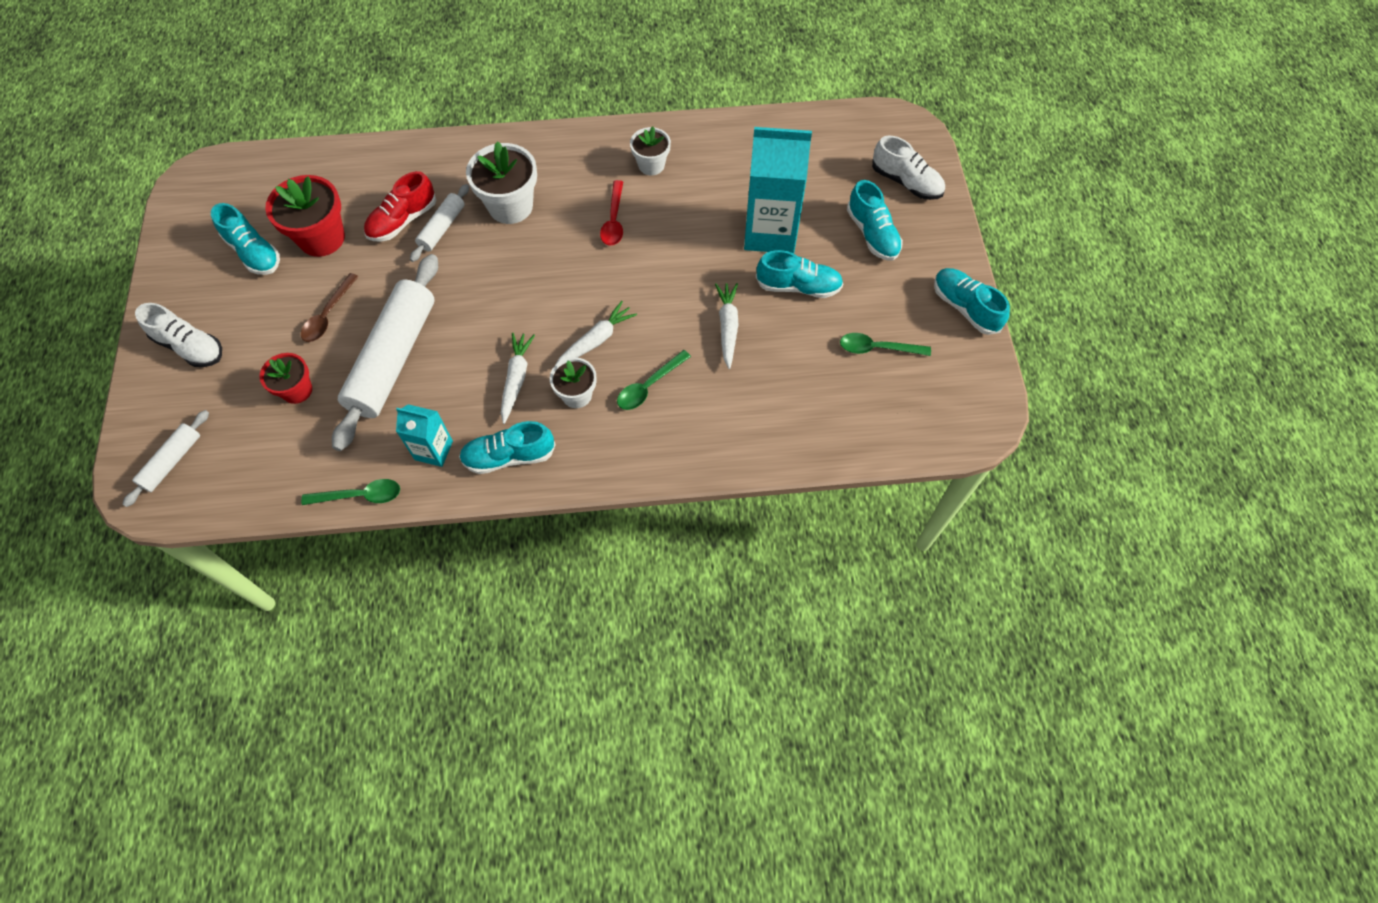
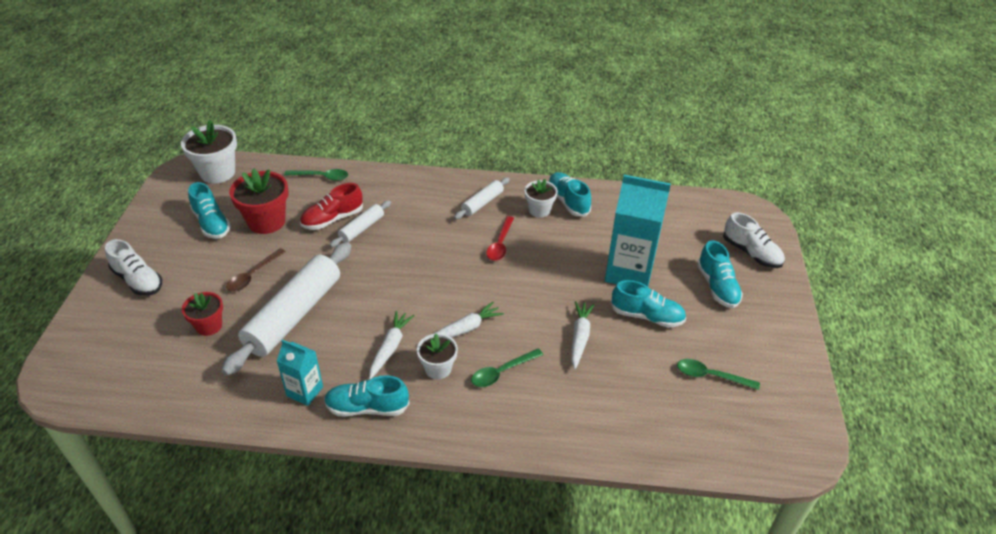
camera: 10 degrees right, 20 degrees down
white rolling pin [122,410,209,507] -> white rolling pin moved to [454,177,510,219]
green spoon [301,479,400,505] -> green spoon moved to [284,169,348,181]
white flower pot [466,141,537,224] -> white flower pot moved to [181,120,237,183]
turquoise shoe [934,268,1010,335] -> turquoise shoe moved to [548,172,591,216]

